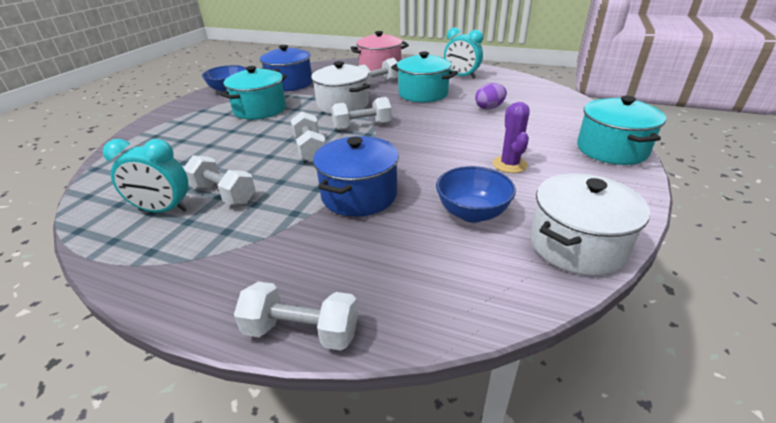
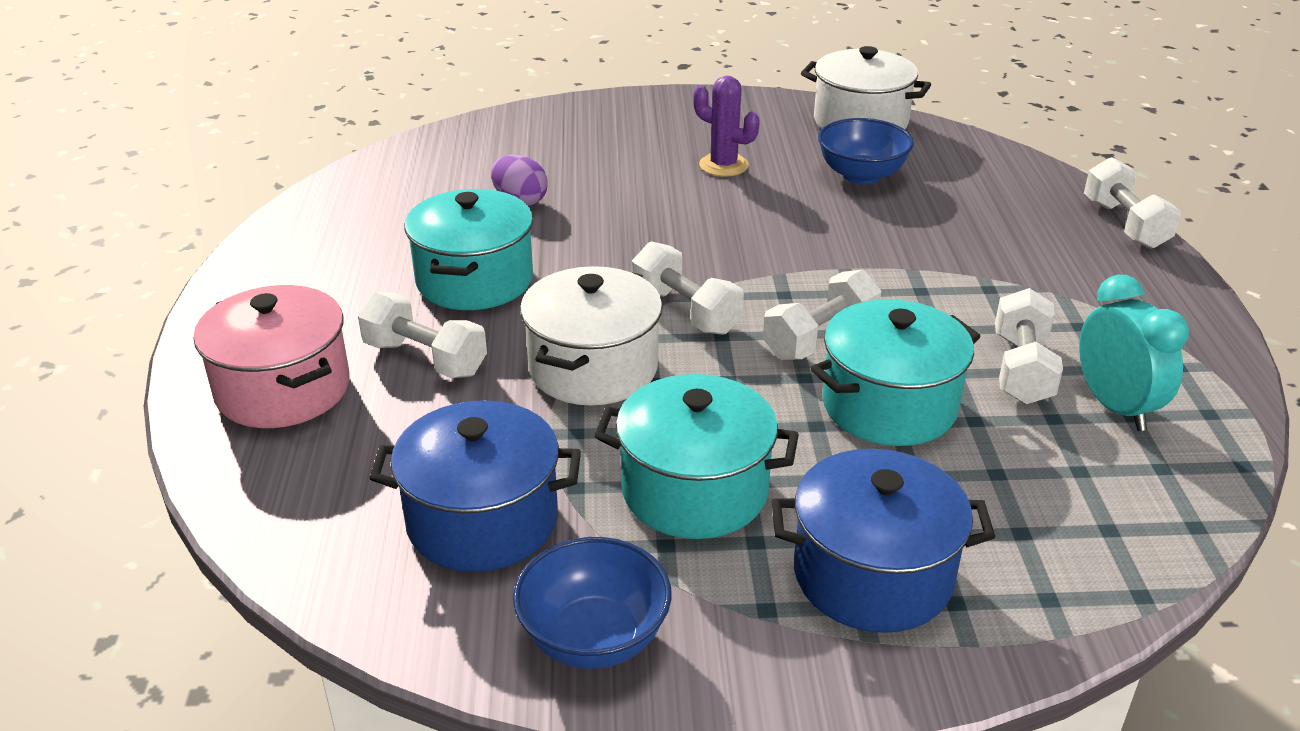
camera: 115 degrees left, 0 degrees up
blue pot [313,136,399,217] -> blue pot moved to [771,449,995,633]
turquoise clock [444,28,483,79] -> none
purple cactus [493,102,530,173] -> purple cactus turned 60 degrees clockwise [693,76,760,177]
turquoise pot [577,96,666,165] -> turquoise pot moved to [811,299,981,446]

